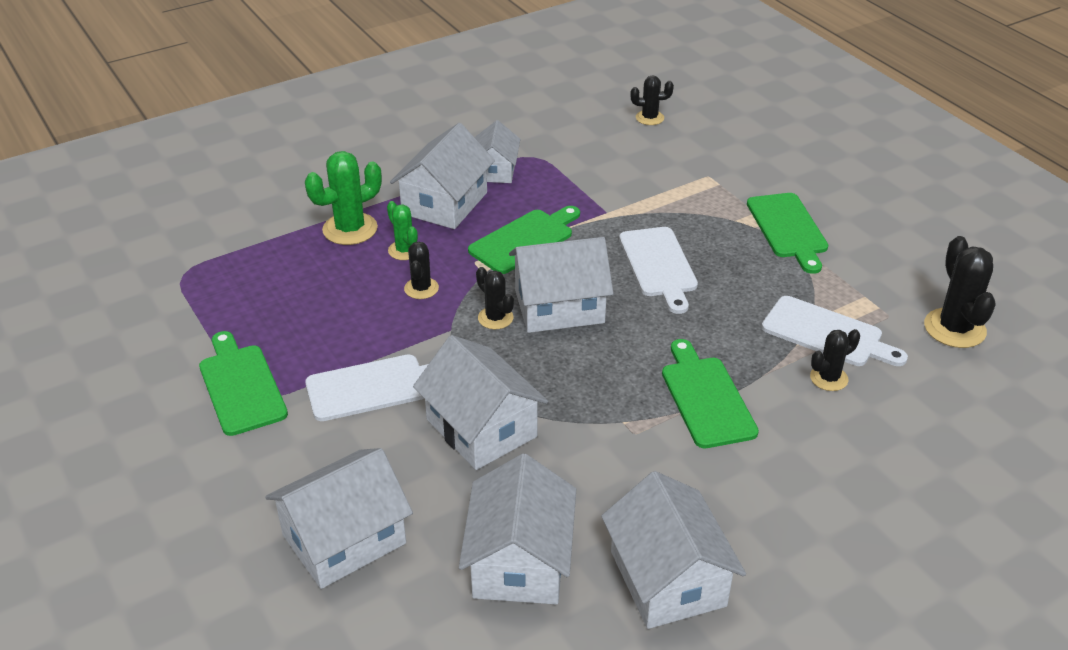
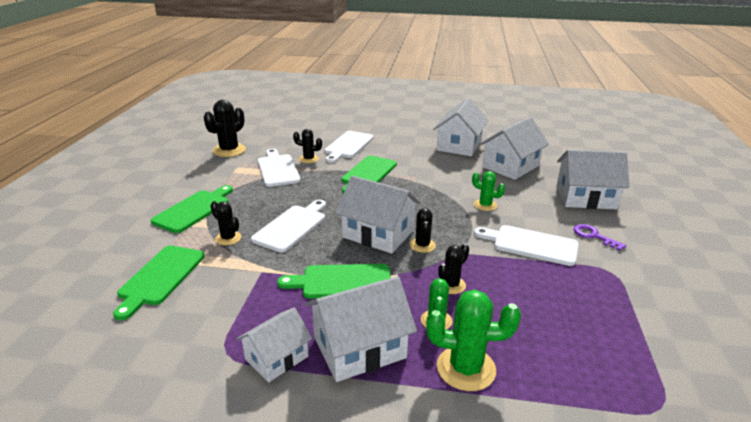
camera: 140 degrees left, 10 degrees down
green cutting board [199,331,288,436] -> green cutting board moved to [113,245,205,320]
white house [413,335,548,470] -> green cactus [472,171,505,211]
black cactus [631,75,674,125] -> black cactus moved to [210,201,241,245]
none -> white cutting board [324,131,374,163]
none -> purple key [573,224,626,251]

